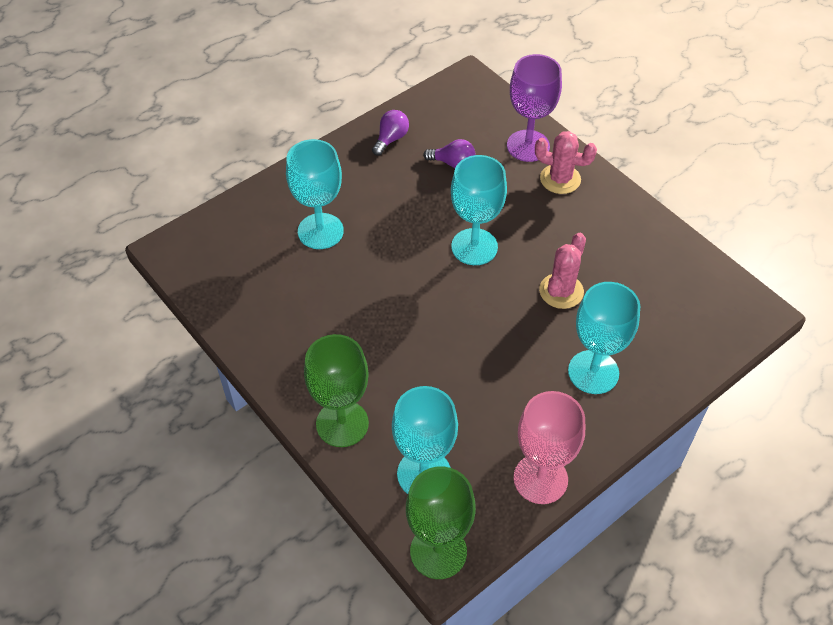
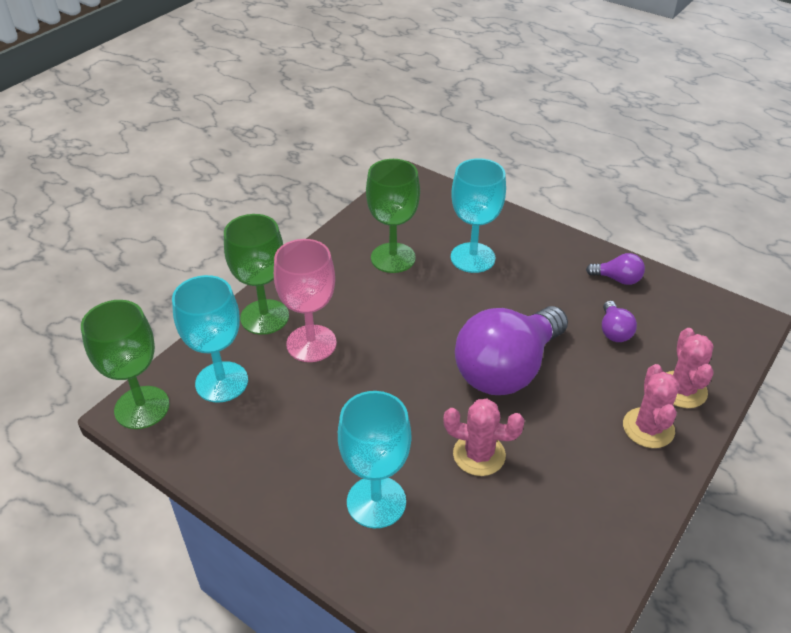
camera: 75 degrees right, 10 degrees down
turquoise goblet [451,155,507,265] -> purple light bulb [455,306,568,395]
purple goblet [507,54,562,162] -> pink cactus [666,328,714,408]
pink goblet [514,391,585,504] -> pink goblet moved to [274,239,337,362]
none -> green goblet [366,159,420,273]

